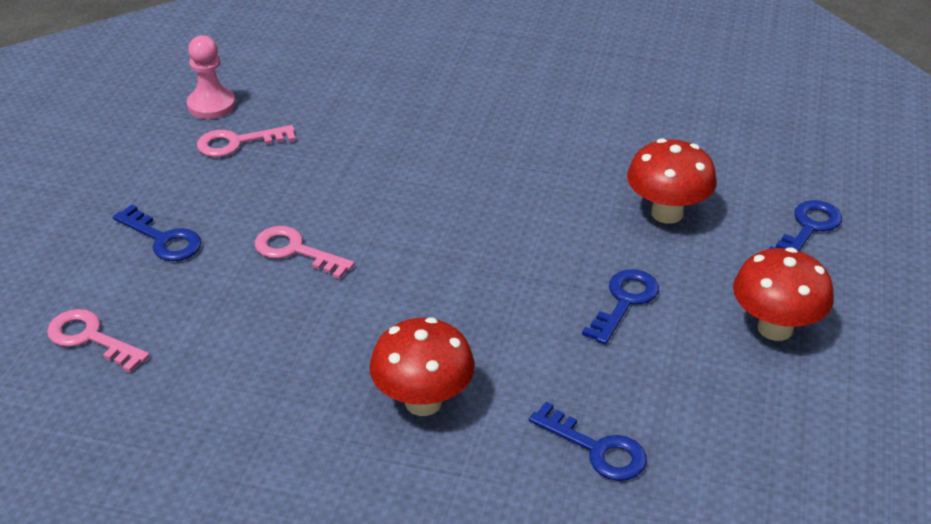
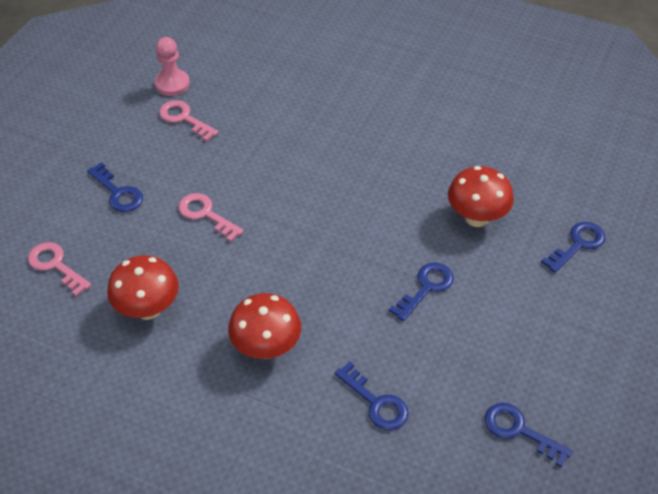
camera: 10 degrees right, 10 degrees up
pink key [197,125,296,157] -> pink key turned 45 degrees clockwise [159,100,219,142]
red mushroom [733,247,834,341] -> red mushroom moved to [107,256,179,320]
none -> blue key [484,403,572,468]

